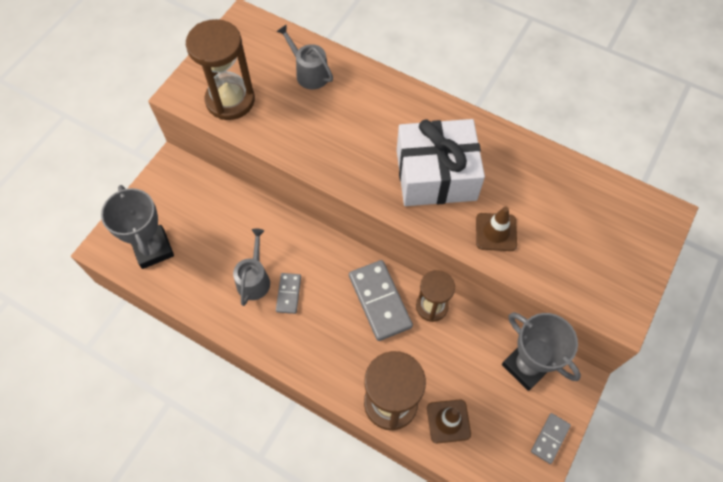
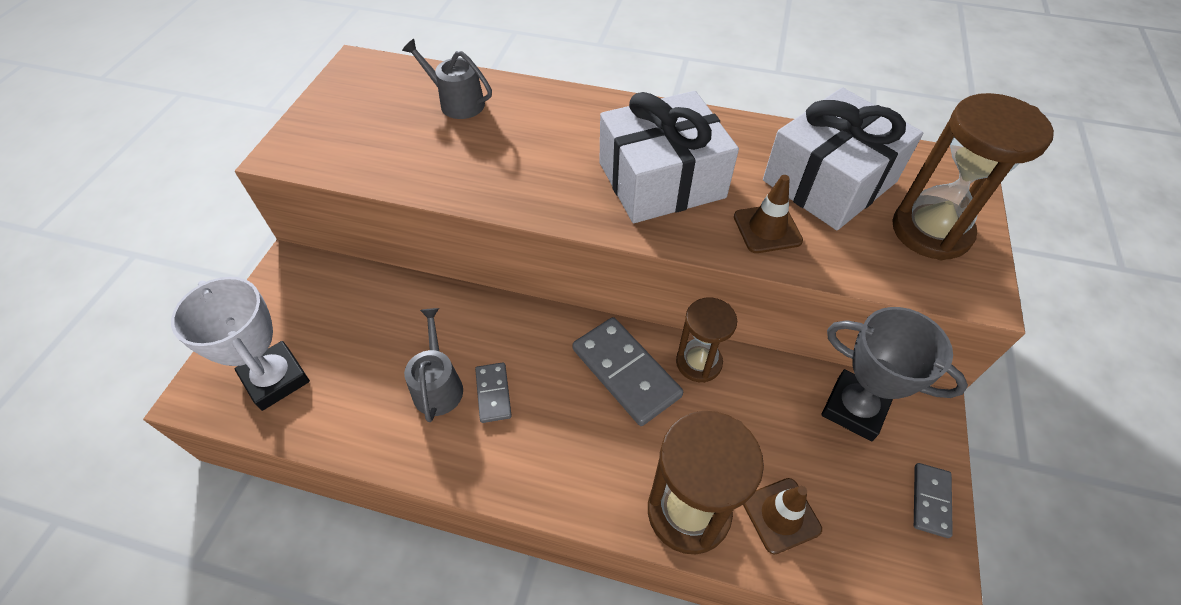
camera: 15 degrees left, 10 degrees down
grey trophy [101,185,174,269] -> white trophy [171,277,310,411]
brown hourglass [186,19,255,120] -> brown hourglass moved to [892,93,1054,260]
none -> white gift [763,87,923,230]

